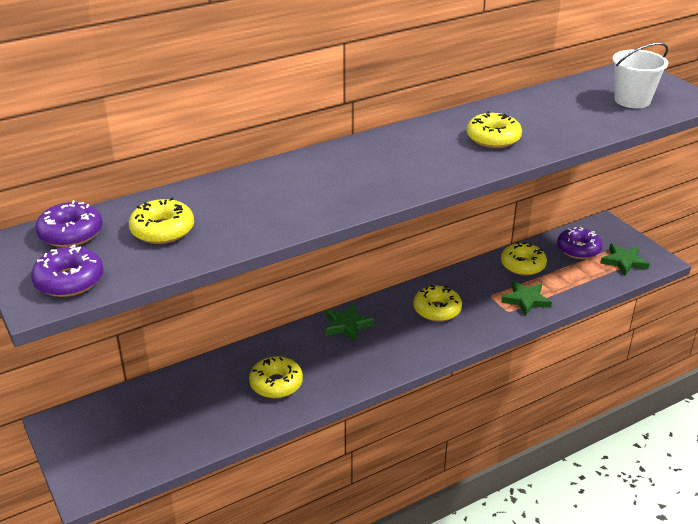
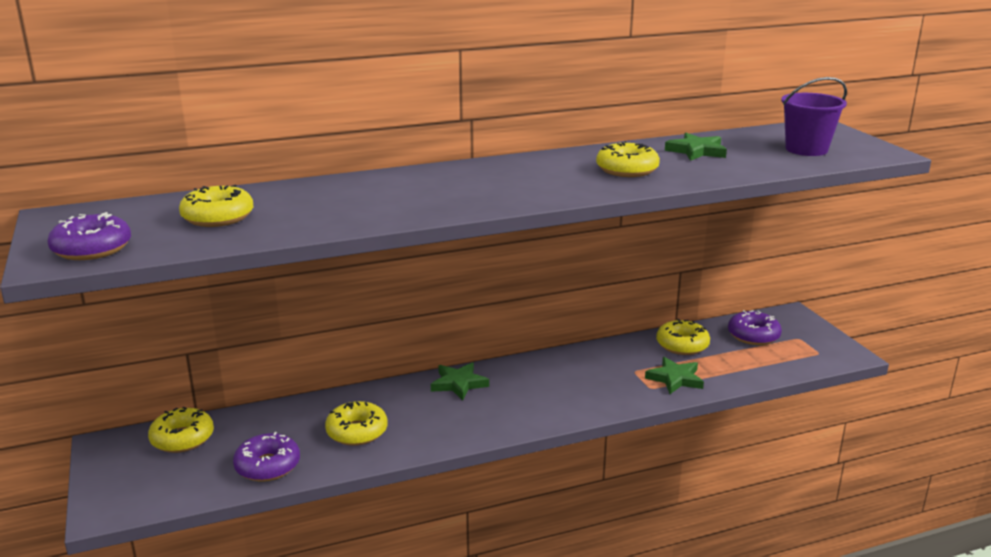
camera: 10 degrees right, 10 degrees down
purple donut [35,200,103,247] -> purple donut moved to [233,432,300,482]
yellow donut [413,285,462,322] -> yellow donut moved to [148,407,214,453]
green star [601,244,650,276] -> green star moved to [665,133,727,161]
white bucket [612,42,668,108] -> purple bucket [781,77,847,156]

